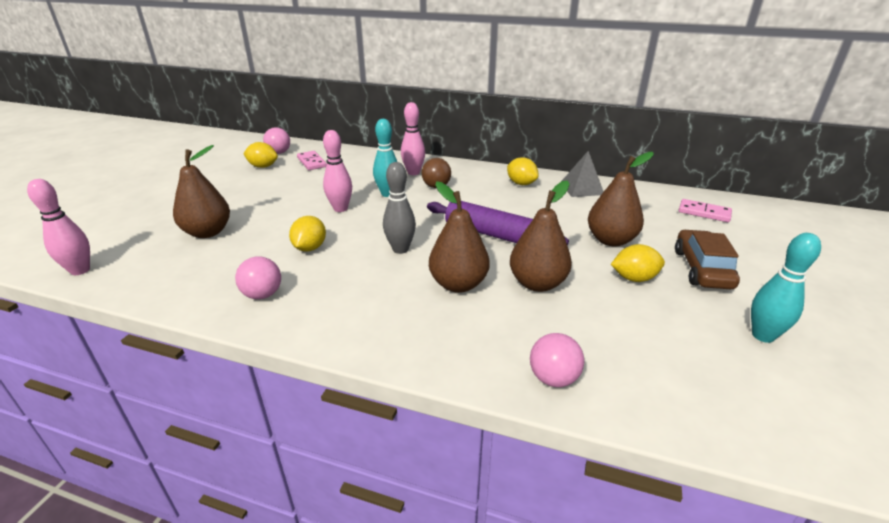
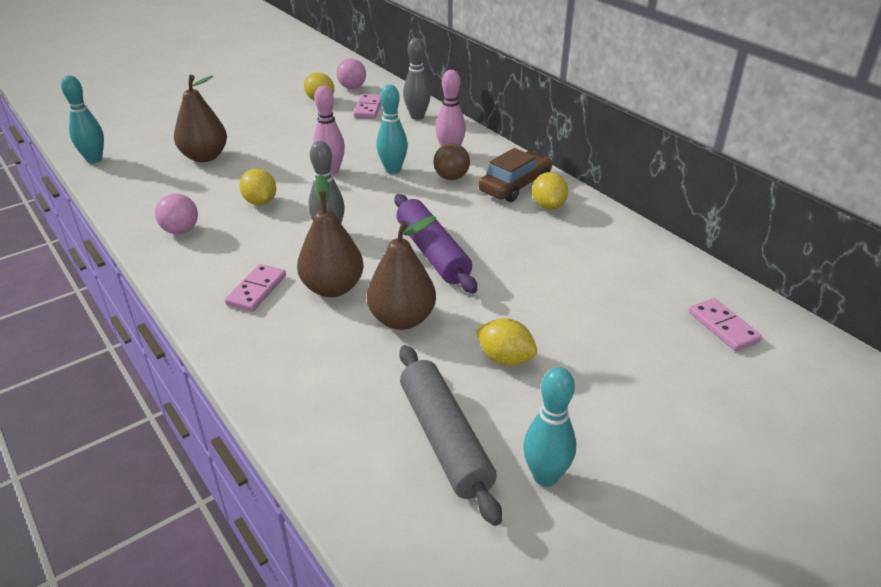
camera: 35 degrees right, 5 degrees up
pink bowling pin [27,179,90,275] -> turquoise bowling pin [61,75,104,163]
yellow lemon [289,216,326,252] -> yellow lemon turned 75 degrees counterclockwise [239,169,276,206]
pink ball [530,333,584,387] -> none
grey pyramid [561,151,604,197] -> none
brown pear [588,152,654,247] -> none
brown car [675,230,740,289] -> brown car moved to [478,148,553,202]
none -> pink domino [225,264,286,312]
none -> grey rolling pin [399,345,502,526]
none -> grey bowling pin [403,38,431,120]

